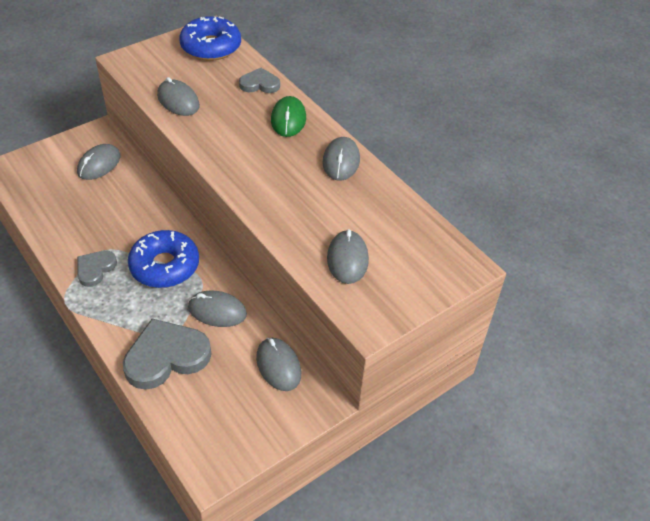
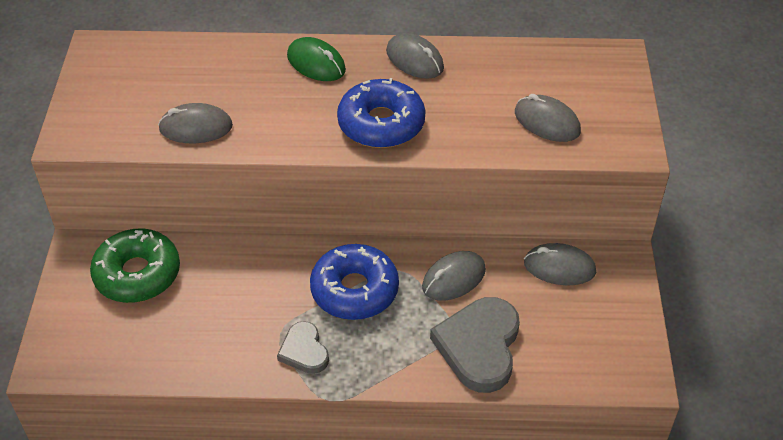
camera: 50 degrees left, 0 degrees up
grey mouse [77,144,121,180] -> green donut [90,229,180,303]
blue donut [179,16,241,61] -> blue donut moved to [337,78,425,148]
grey heart [239,68,280,93] -> none

